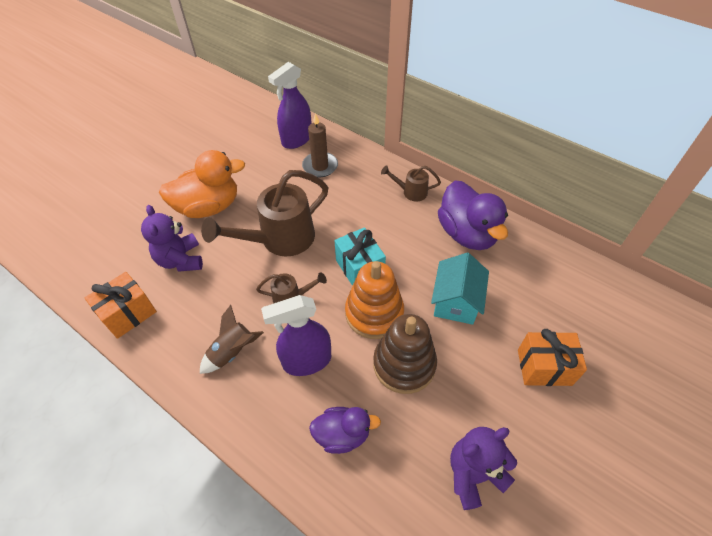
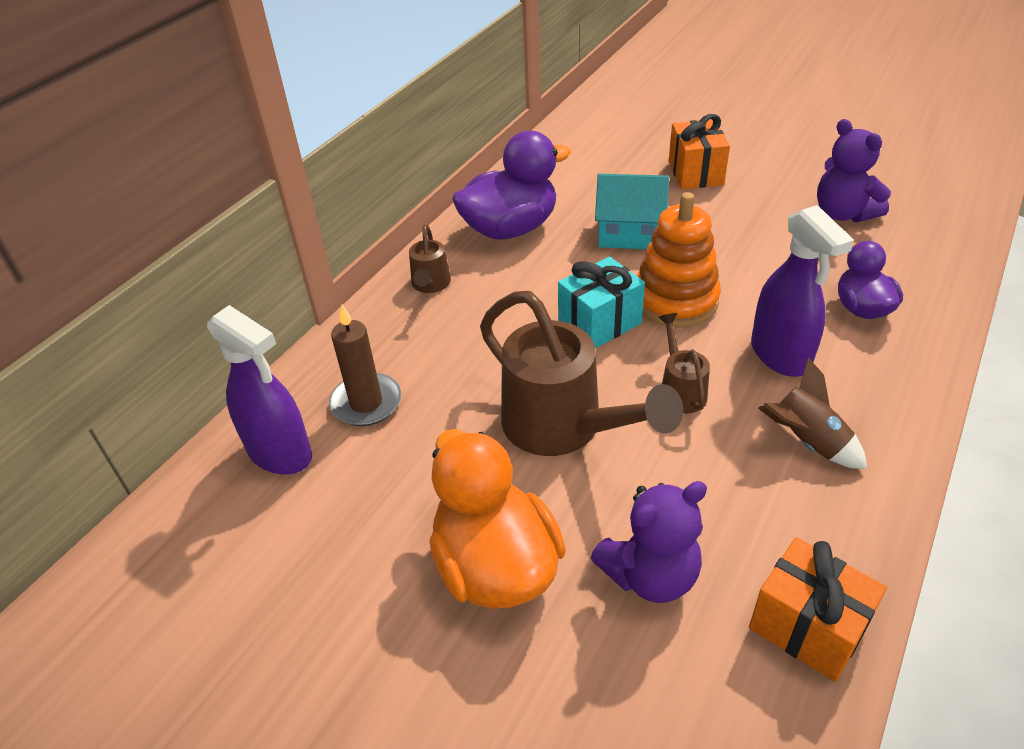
camera: 95 degrees left, 10 degrees down
brown stacking toy [373,314,437,394] -> none

